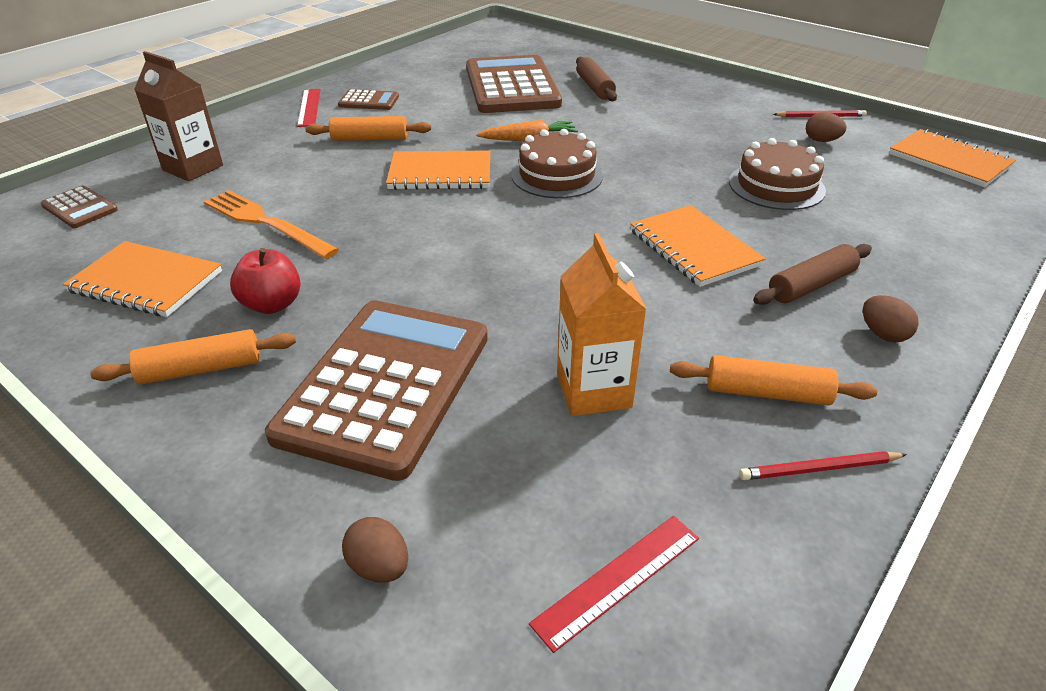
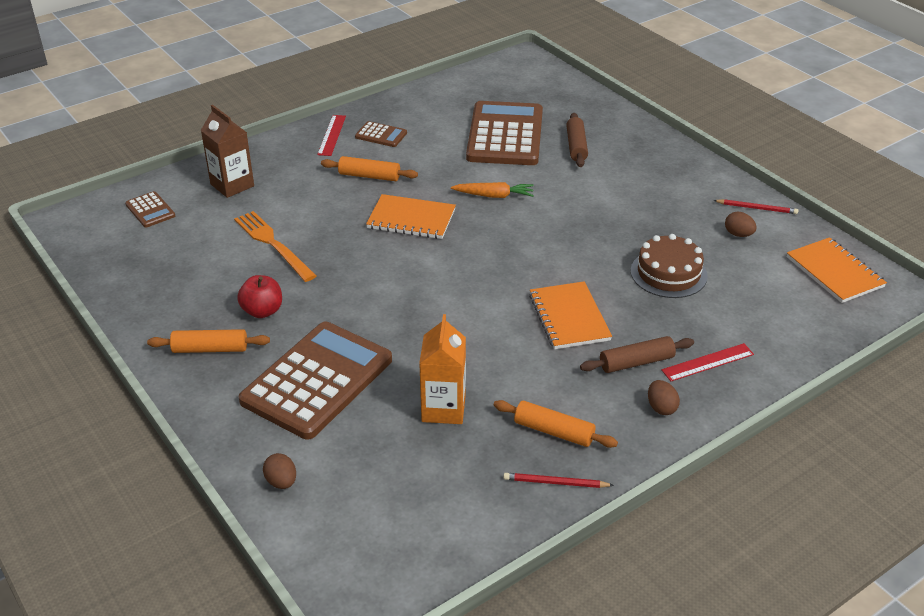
camera: 15 degrees right, 0 degrees up
orange notebook [63,241,222,317] -> none
brown cake [511,129,603,198] -> none
red ruler [529,516,699,653] -> red ruler moved to [662,343,754,381]

